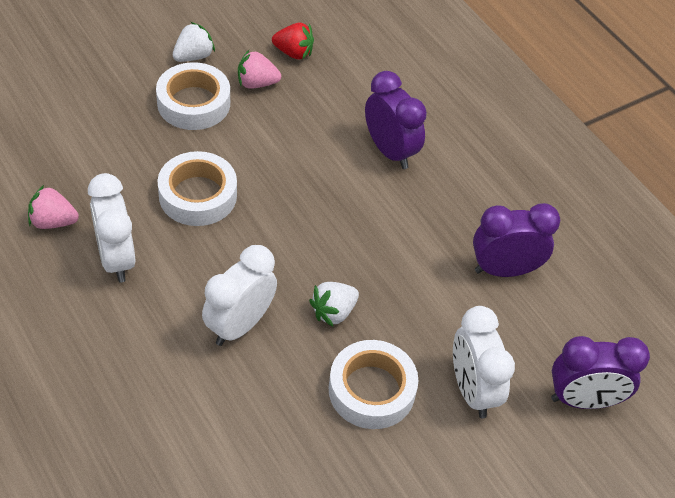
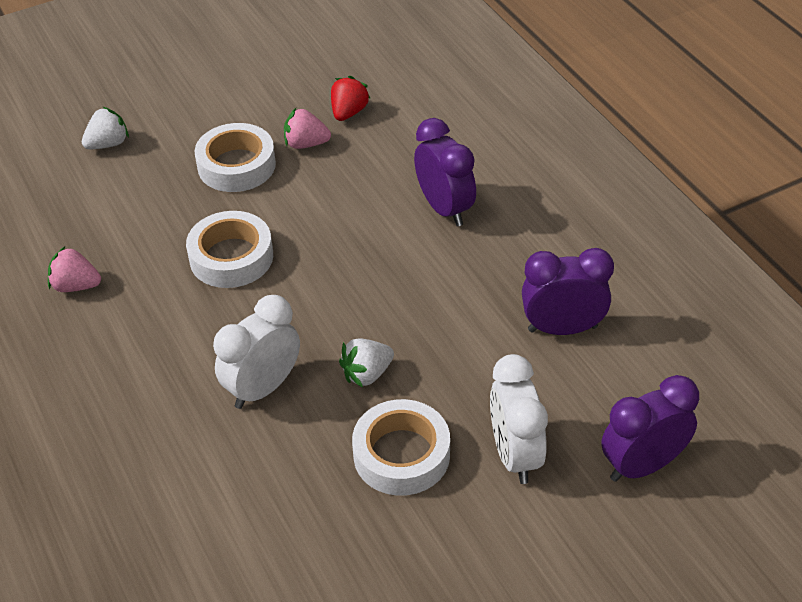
camera: 10 degrees right, 5 degrees down
white clock [88,173,135,282] -> none
white strawberry [173,22,215,62] -> white strawberry moved to [82,107,129,149]
red strawberry [272,23,314,60] -> red strawberry turned 90 degrees counterclockwise [331,76,371,121]
purple clock [551,336,650,409] -> purple clock turned 150 degrees clockwise [601,375,699,482]

